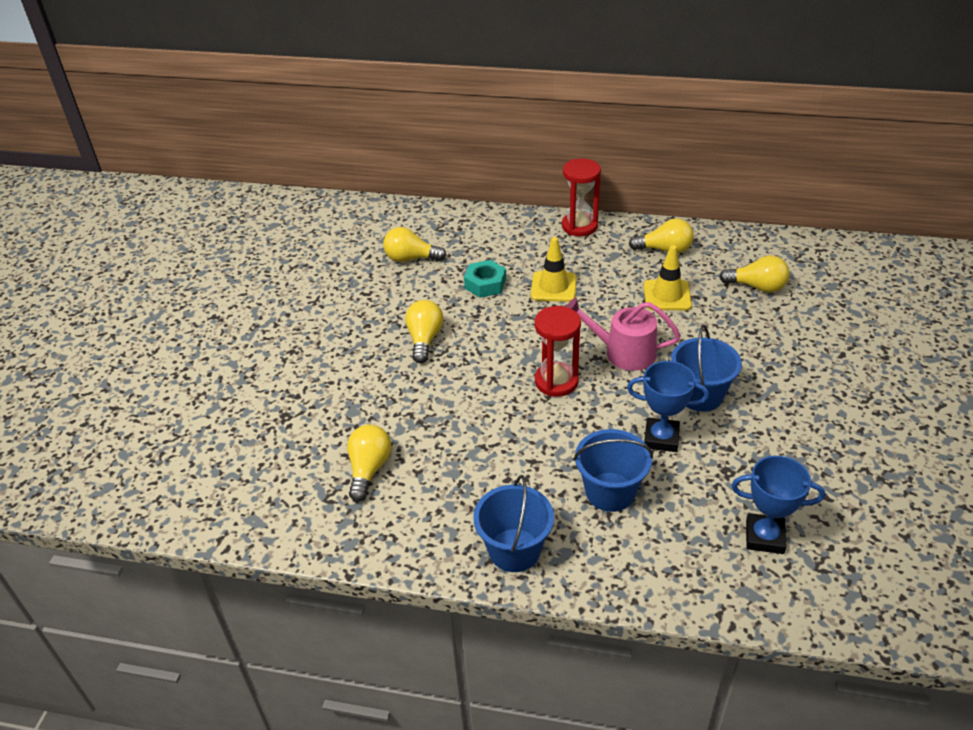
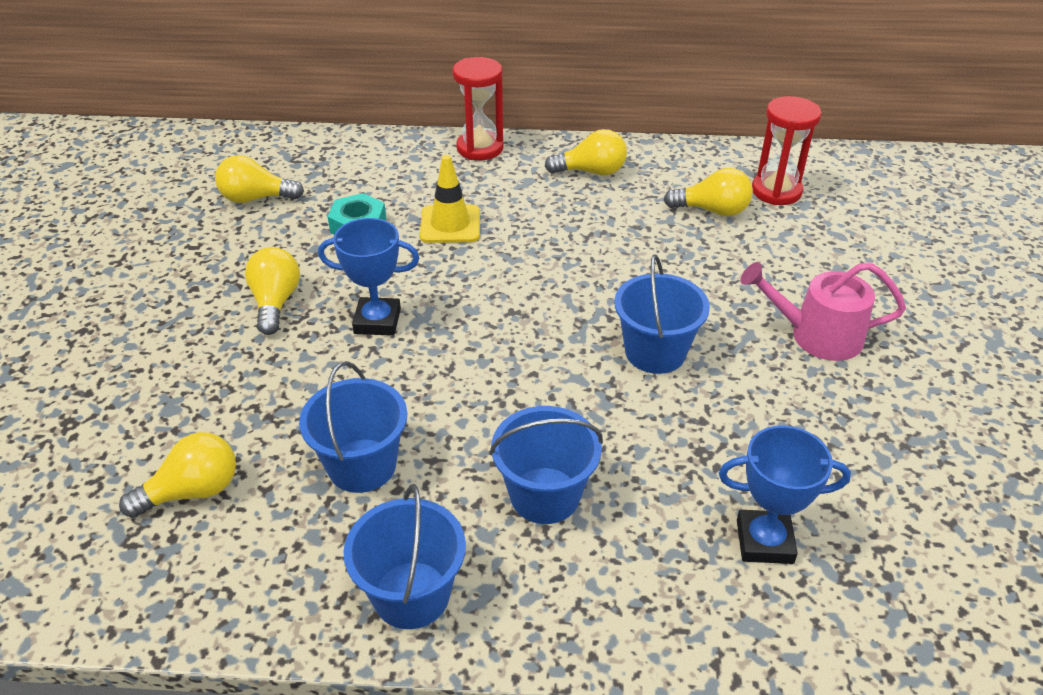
camera: 10 degrees left, 0 degrees up
yellow light bulb [347,425,392,502] -> yellow light bulb turned 60 degrees clockwise [119,432,236,518]
red hourglass [535,306,581,397] -> red hourglass moved to [752,96,821,205]
pink watering can [566,298,681,371] -> pink watering can moved to [740,262,906,361]
blue trophy [627,361,709,452] -> blue trophy moved to [318,218,419,336]
yellow traffic cone [644,245,692,310] -> none
none -> blue bucket [299,361,407,493]

